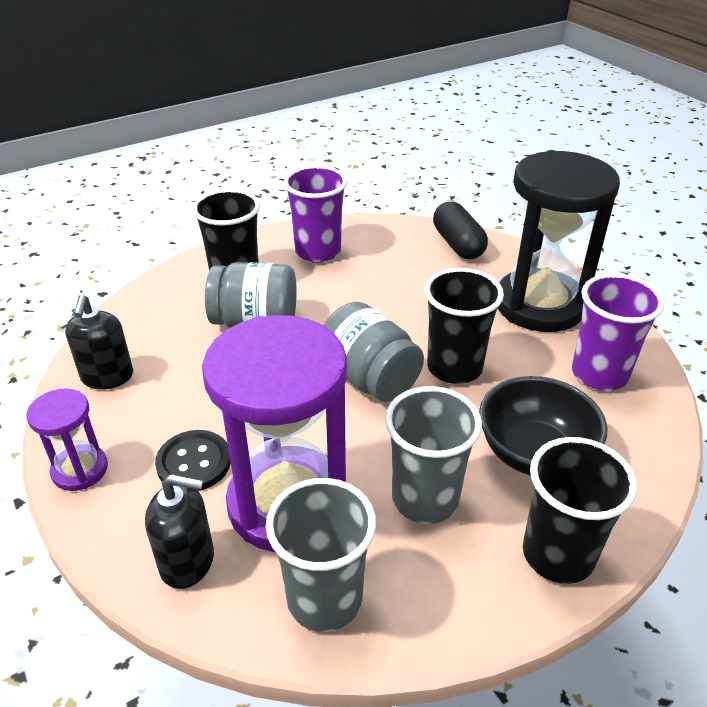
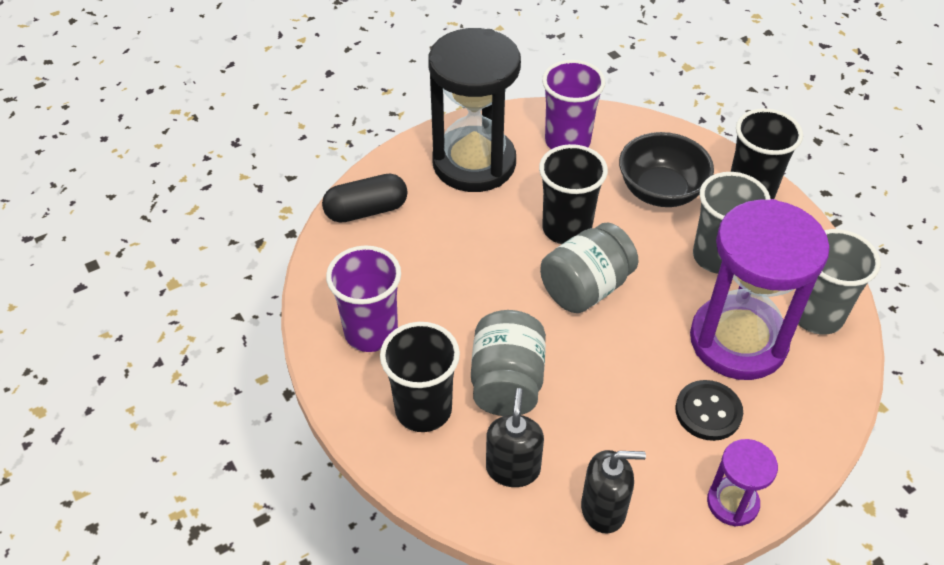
camera: 90 degrees left, 10 degrees up
black soap dispenser [145,474,214,589] -> black soap dispenser moved to [486,388,544,487]

